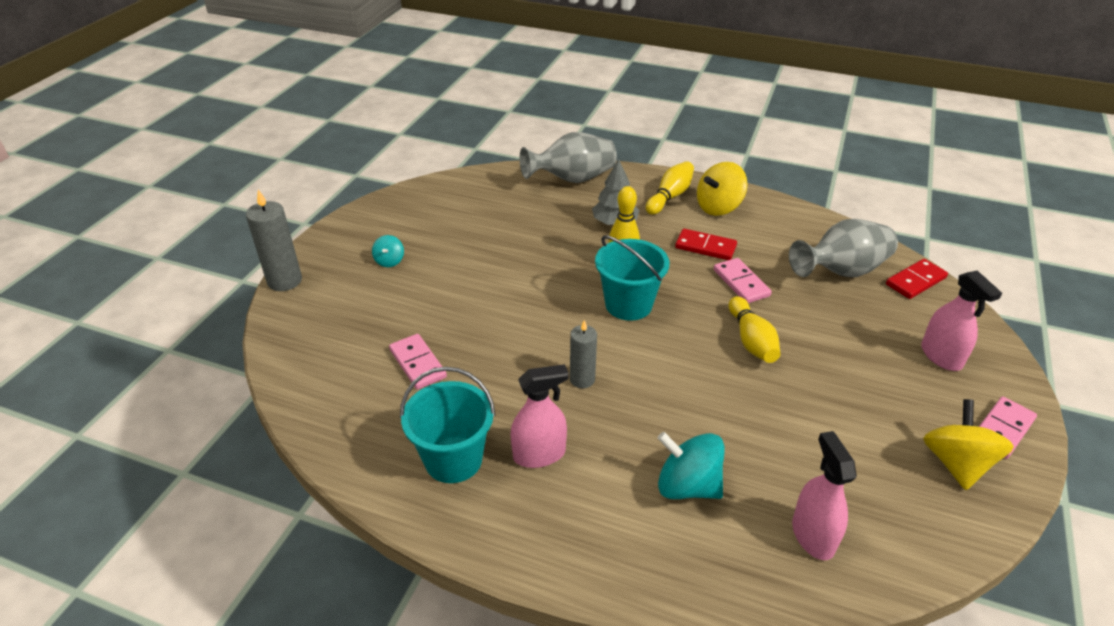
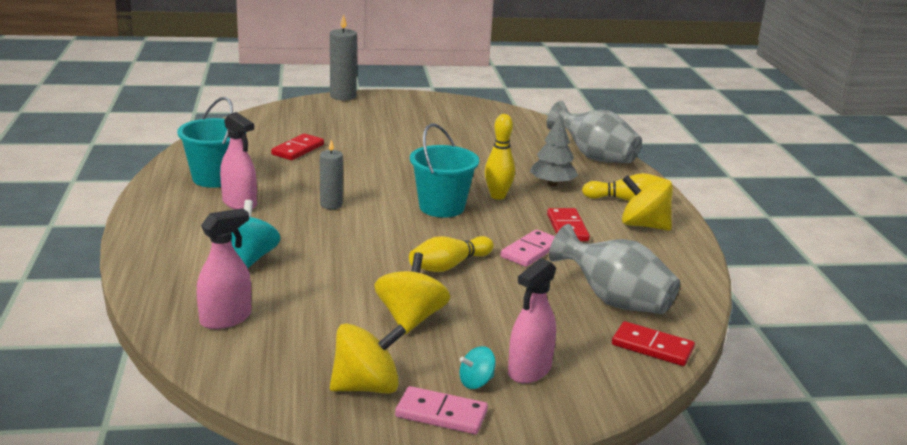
camera: 60 degrees right, 15 degrees down
turquoise spinning top [372,235,404,267] -> turquoise spinning top moved to [459,346,496,389]
pink domino [389,334,447,390] -> red domino [271,134,324,160]
none -> yellow spinning top [374,252,450,334]

